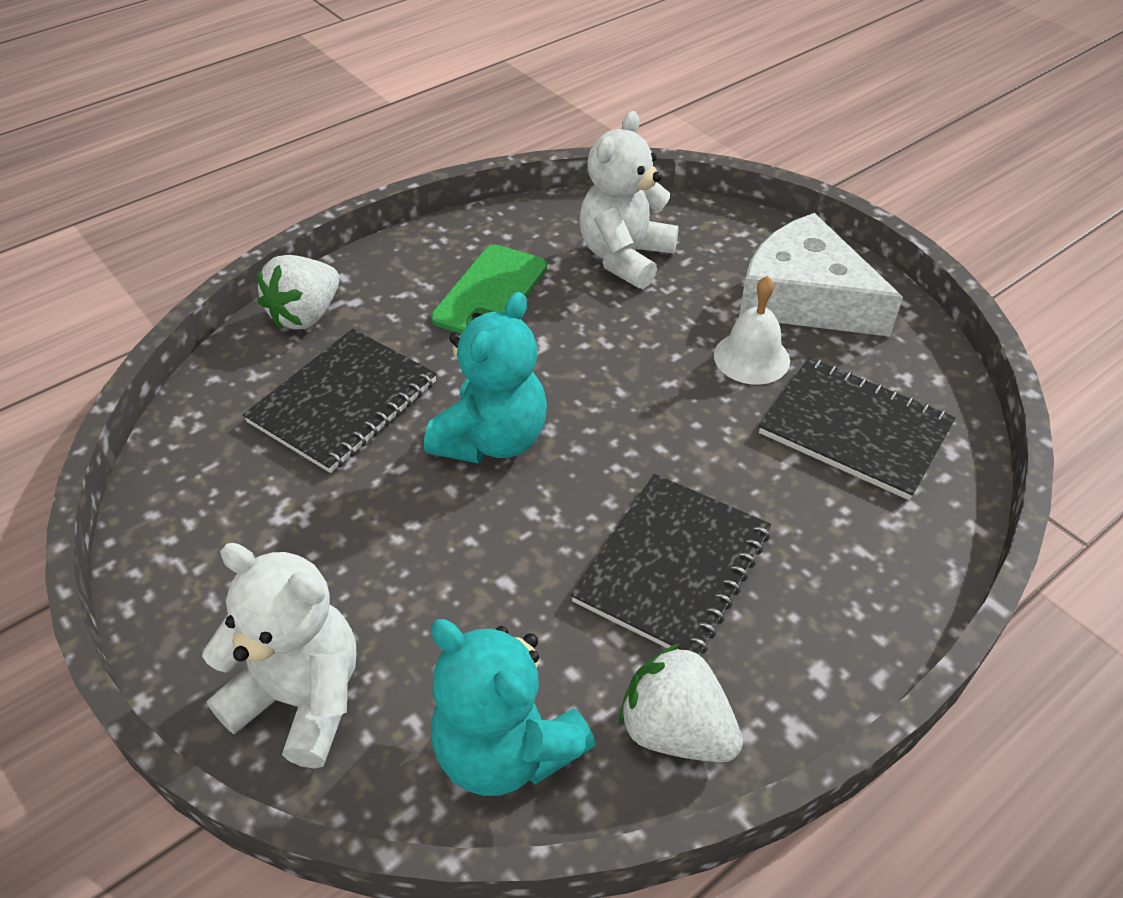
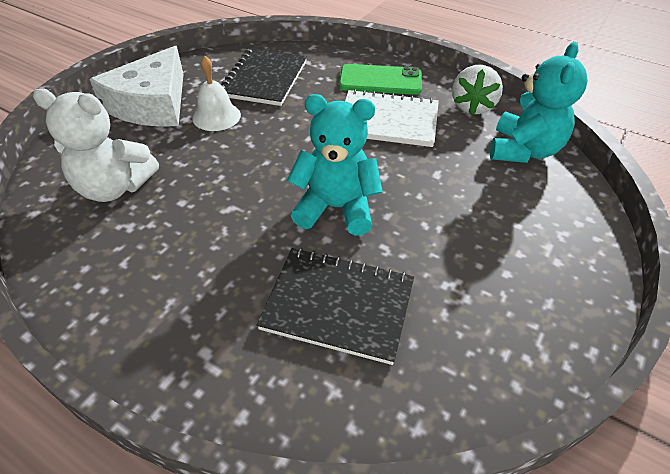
camera: 110 degrees left, 0 degrees up
white teddy bear [202,543,356,769] -> none
white strawberry [257,255,339,329] -> none
green phone [431,245,547,334] -> green phone moved to [339,64,422,95]
black notebook [571,474,771,655] -> white notebook [345,89,439,147]

